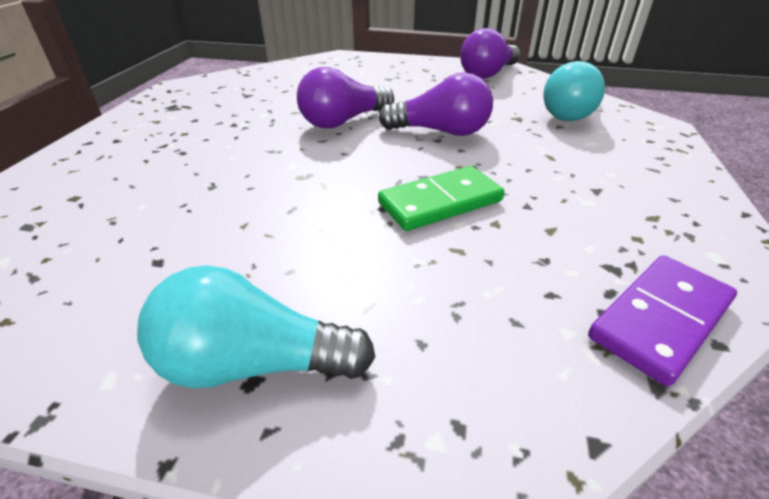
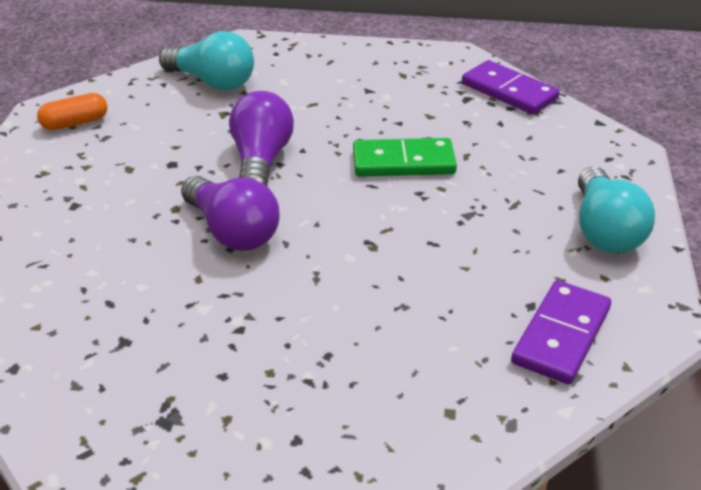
camera: 95 degrees left, 0 degrees up
green domino [378,166,504,231] -> green domino turned 60 degrees counterclockwise [353,138,457,177]
purple light bulb [460,28,520,79] -> orange capsule [37,93,108,130]
none -> purple domino [511,280,611,384]

